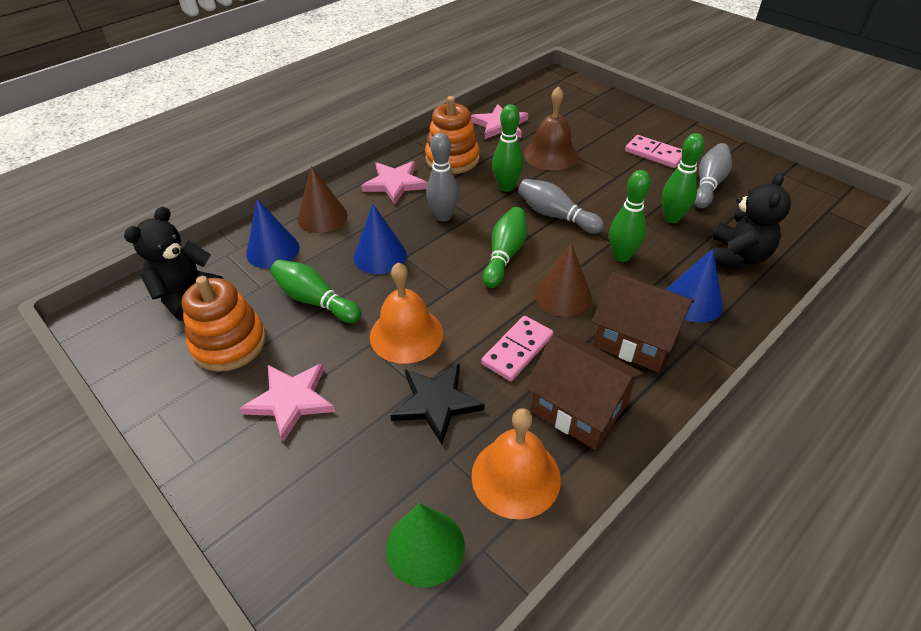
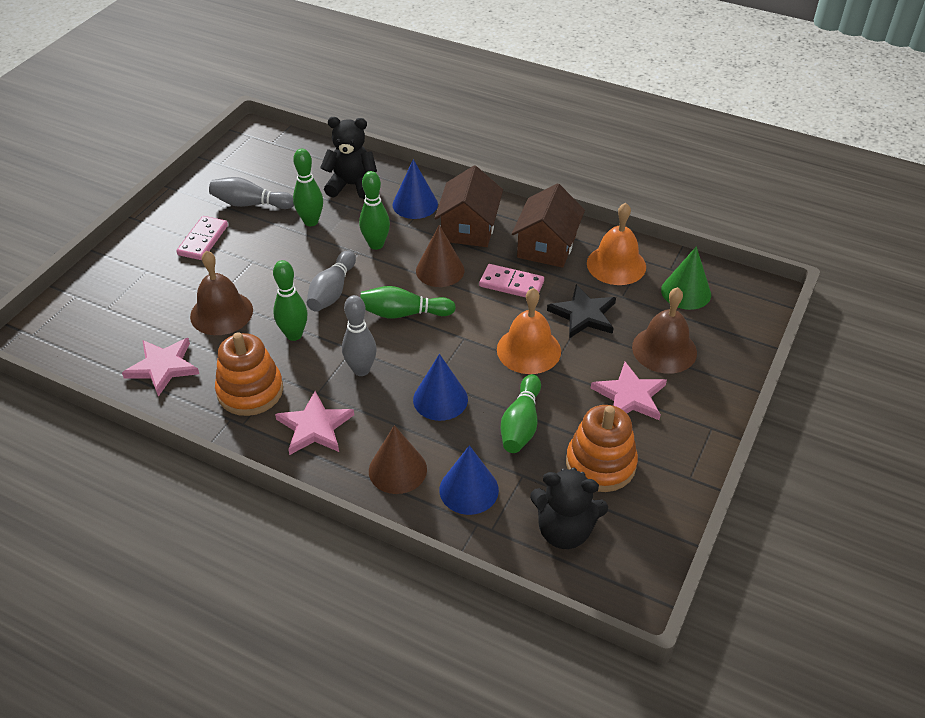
camera: 110 degrees left, 0 degrees up
none -> brown bell [632,287,697,374]

